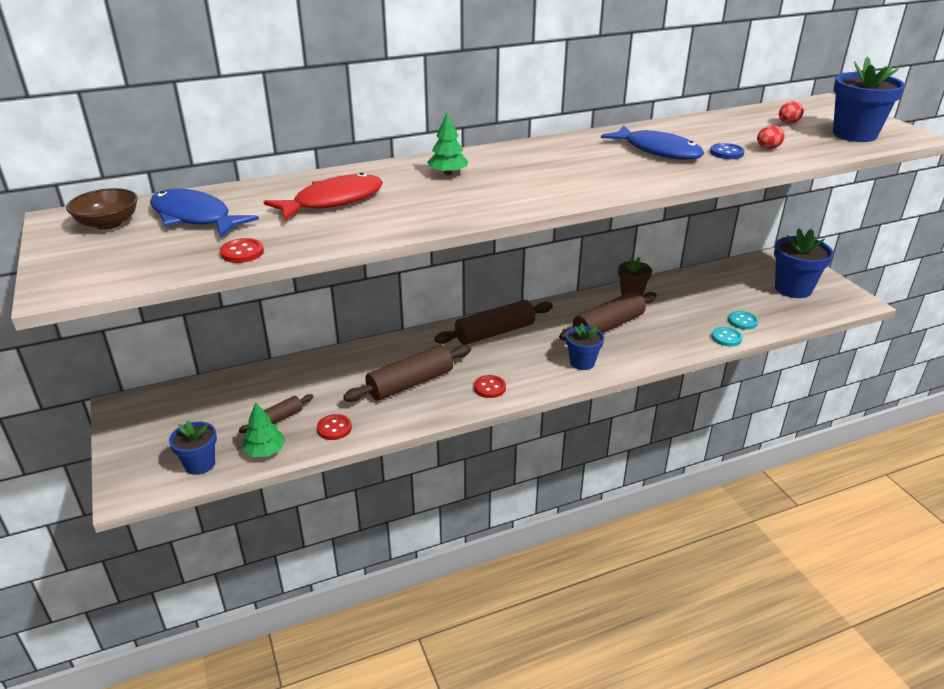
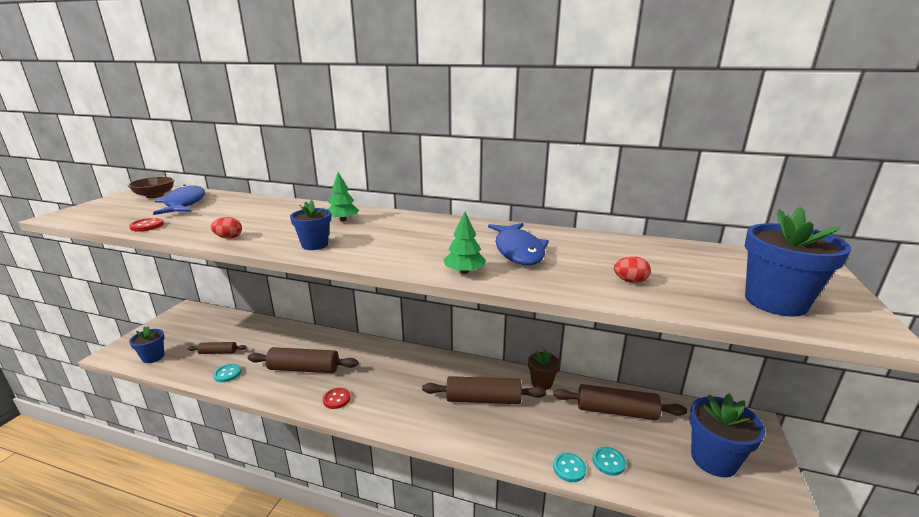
camera: 40 degrees right, 10 degrees down
green tree [243,402,286,457] -> green tree moved to [444,212,486,274]
red fish [263,173,383,221] -> none
red button [317,414,352,440] -> turquoise button [213,364,241,382]
brown rolling pin [434,300,553,345] -> brown rolling pin moved to [553,384,687,420]
blue flower pot [566,323,604,370] -> blue flower pot moved to [290,200,331,250]
blue button [710,143,745,159] -> none
red egg [779,101,803,124] -> red egg moved to [211,217,242,239]

